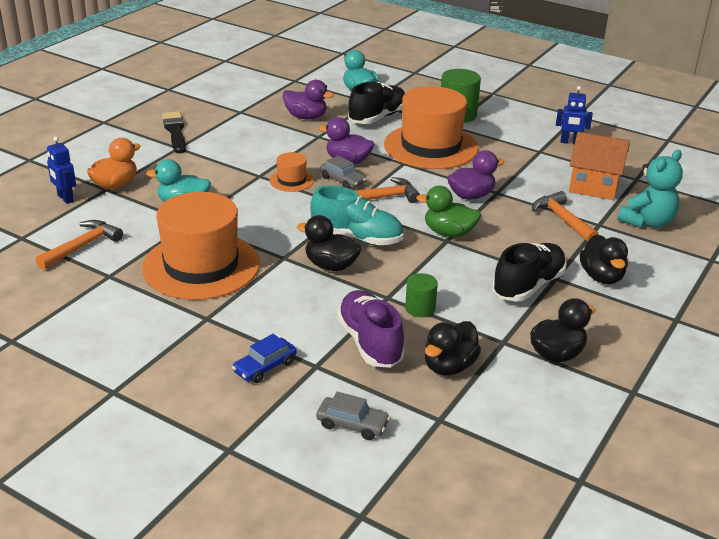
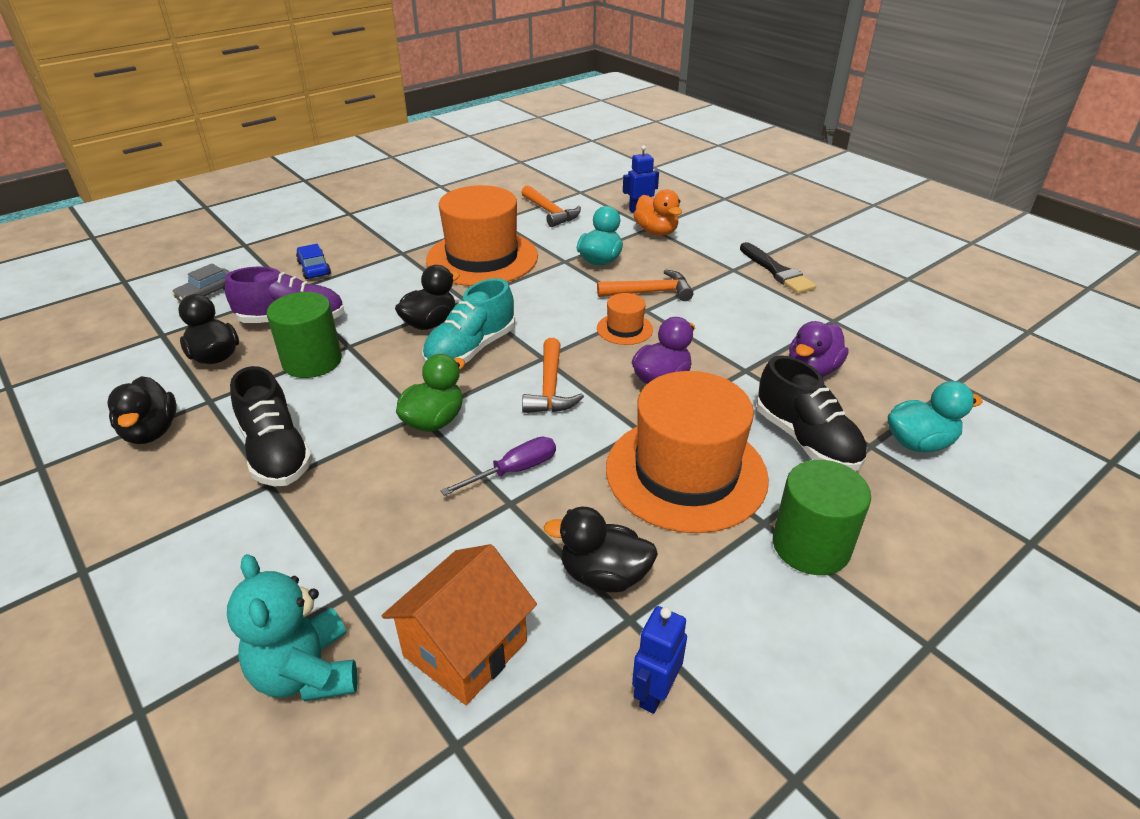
camera: 110 degrees right, 5 degrees up
black brush [162,111,186,153] -> black brush turned 60 degrees clockwise [740,242,816,294]
grey car [320,156,366,189] -> none
green cylinder [405,273,438,317] -> green cylinder [267,292,342,378], size x1.74
purple duck [447,150,505,200] -> purple screwdriver [440,437,556,496]
orange hammer [532,191,599,242] -> orange hammer moved to [597,269,693,301]
black duck [580,234,628,284] -> black duck moved to [544,507,658,593]

